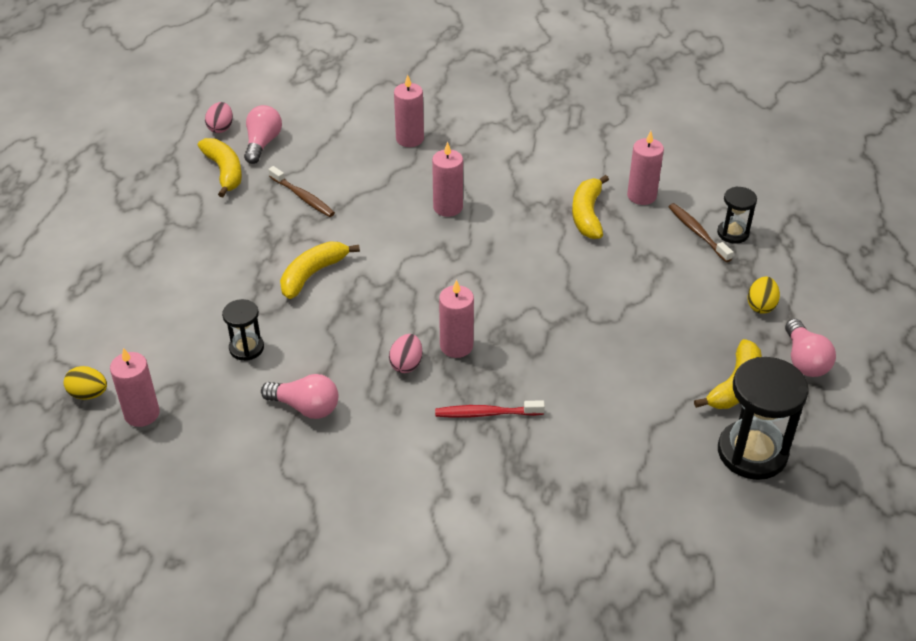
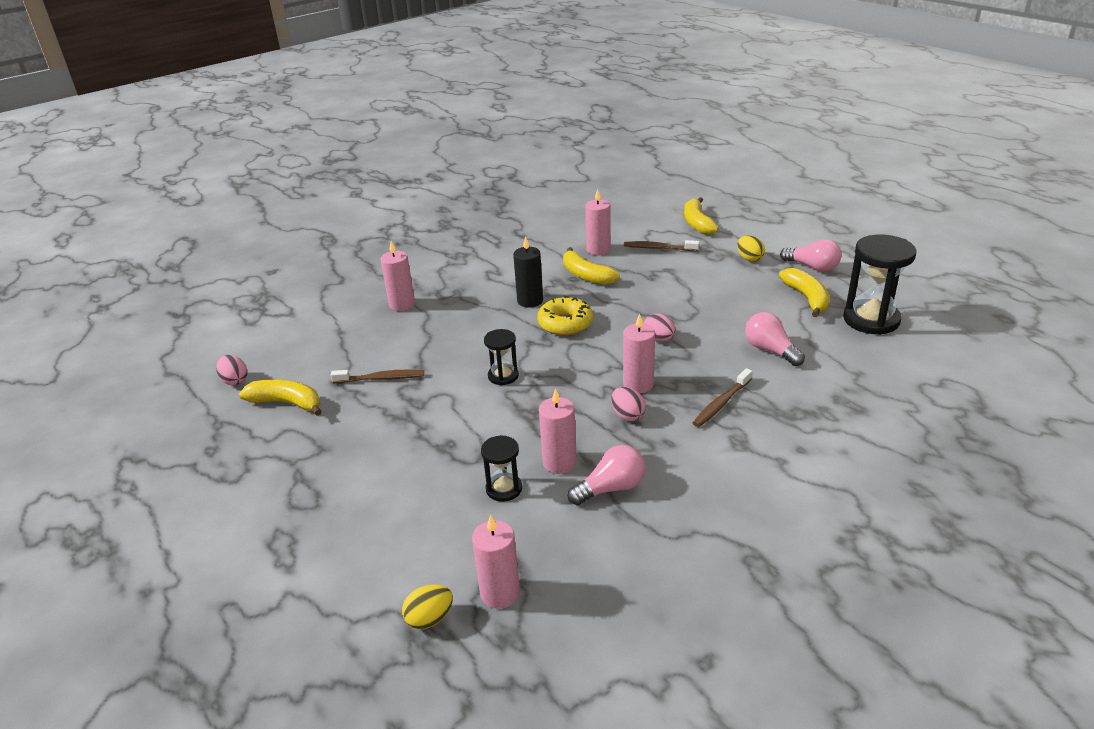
camera: 45 degrees left, 10 degrees down
pink light bulb [244,105,282,164] -> pink light bulb moved to [745,312,805,366]
yellow banana [280,241,360,299] -> yellow banana moved to [684,197,719,235]
pink candle [432,142,463,217] -> pink candle moved to [539,388,577,474]
red toothbrush [435,400,545,418] -> brown toothbrush [693,368,753,427]
black hourglass [717,186,757,244] -> black hourglass moved to [484,329,519,385]
none -> black candle [513,236,543,308]
none -> yellow donut [537,295,593,335]
none -> pink egg [644,313,676,342]

